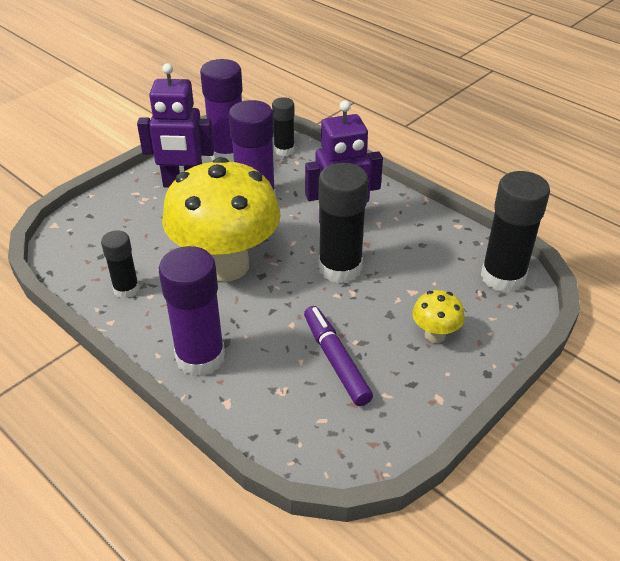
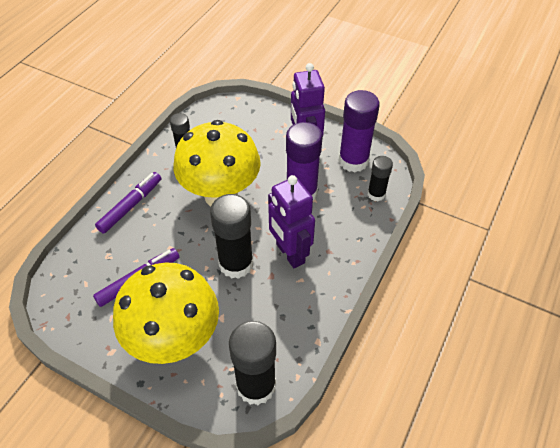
camera: 75 degrees right, 10 degrees up
purple glue stick [159,246,225,377] -> purple marker [95,172,161,234]
yellow mushroom [412,290,465,343] -> yellow mushroom [113,262,219,364], size x2.41

